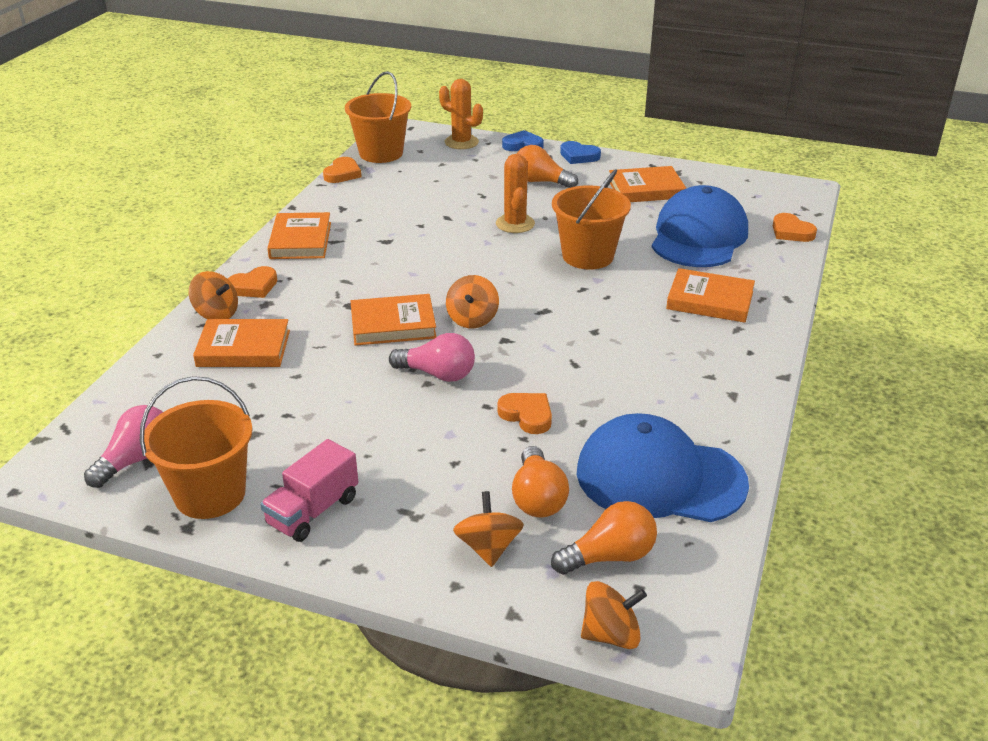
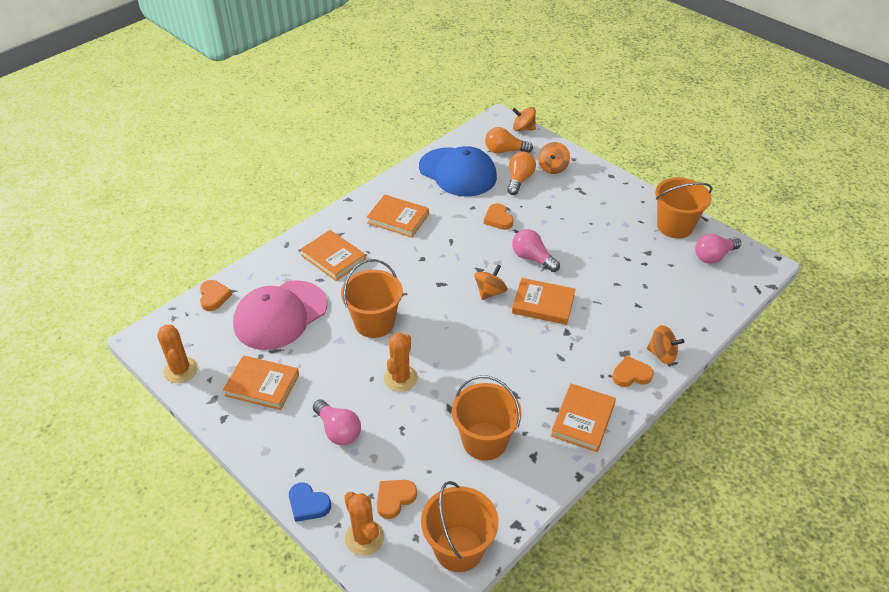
camera: 155 degrees left, 10 degrees up
orange spinning top [189,271,238,319] -> orange spinning top turned 150 degrees clockwise [647,325,684,364]
orange book [193,319,290,367] -> orange book moved to [367,195,429,237]
pink truck [260,439,358,542] -> none
orange heart [323,157,361,183] -> orange heart moved to [377,480,417,519]
orange light bulb [516,145,578,188] -> pink light bulb [313,400,361,445]
blue heart [560,141,601,164] -> none
blue cap [652,185,748,267] -> pink cap [233,280,327,350]
none -> orange cactus [157,325,198,383]
none -> orange bucket [452,375,522,461]

